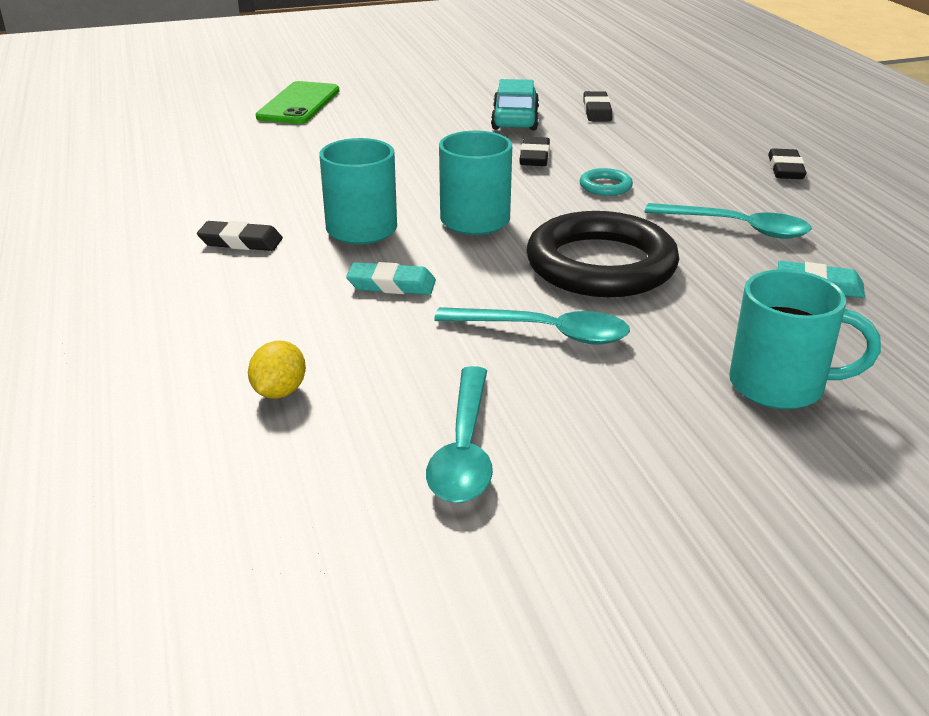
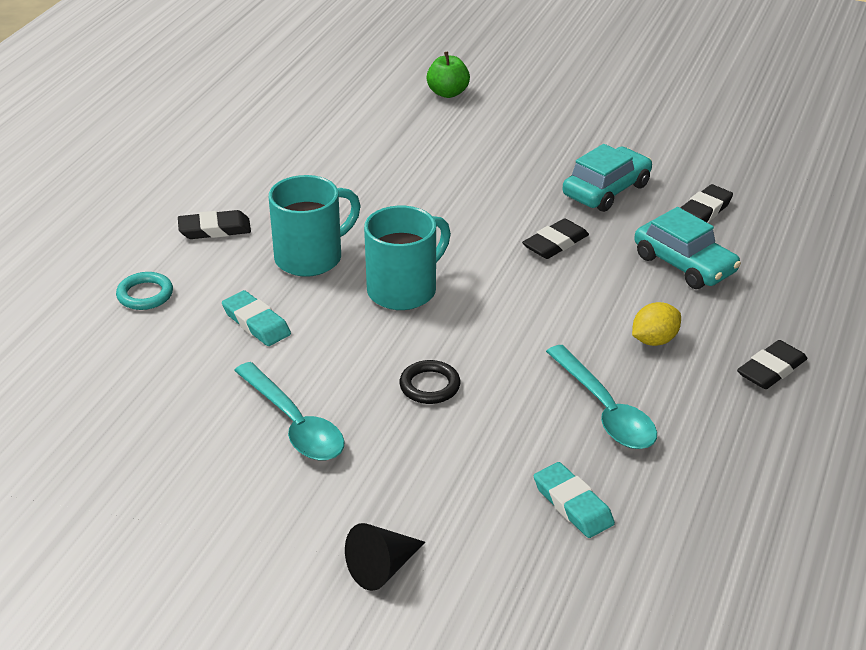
camera: 40 degrees right, 5 degrees up
black eraser [197,221,283,251] -> black eraser turned 60 degrees counterclockwise [178,210,251,239]
yellow lemon [248,341,306,399] -> yellow lemon moved to [632,302,681,346]
green phone [256,81,339,124] -> green apple [427,52,470,98]
turquoise spoon [426,366,493,503] -> none
black ring [526,211,679,297] -> black ring [399,360,460,404], size x0.41
turquoise ring [580,168,633,196] -> turquoise ring moved to [116,272,173,310]
turquoise mug [729,269,881,409] -> black cone [345,523,425,591]
none -> turquoise car [634,207,741,289]

